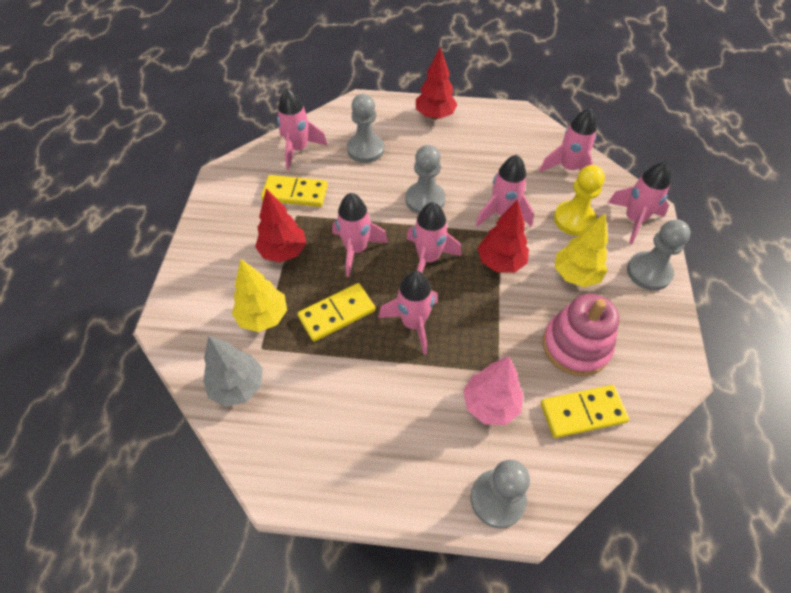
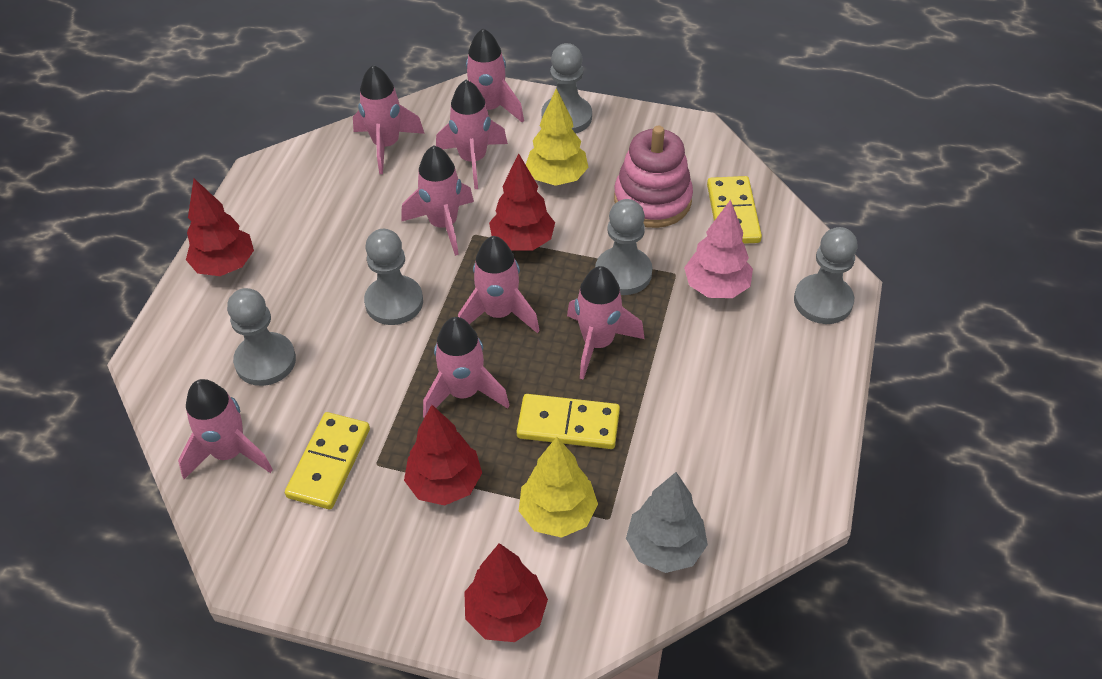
camera: 80 degrees left, 5 degrees down
yellow domino [298,283,375,342] -> yellow domino turned 60 degrees counterclockwise [517,394,620,449]
yellow pawn [554,165,605,236] -> pink rocket [436,80,508,189]
none -> red tree [464,543,548,642]
none -> grey pawn [595,199,652,295]

